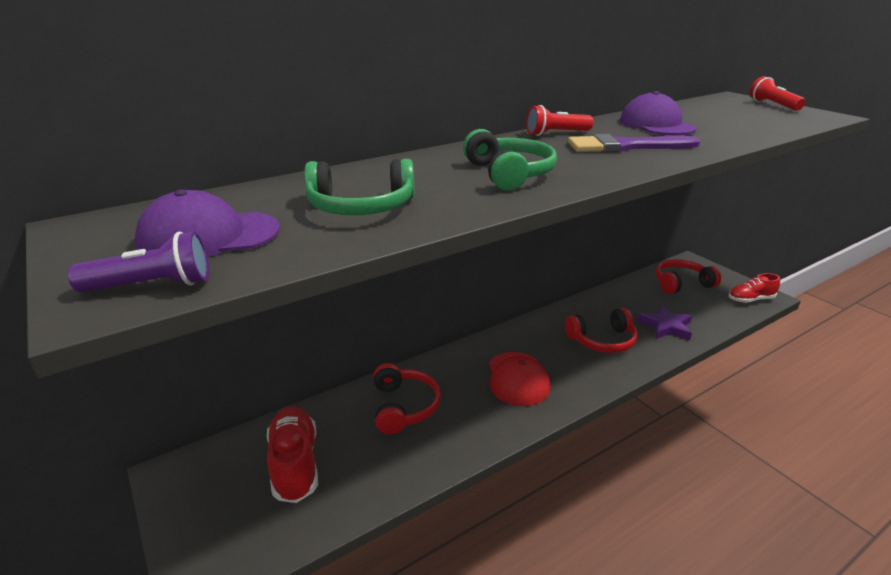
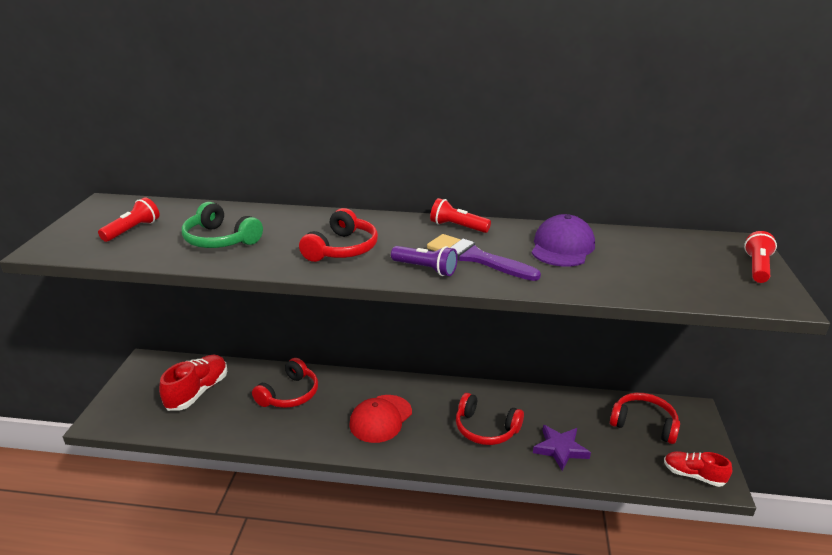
camera: 40 degrees right, 0 degrees up
purple flashlight [68,231,209,293] -> purple flashlight moved to [391,246,458,276]
purple cap [135,189,280,257] -> red flashlight [98,197,159,242]
green headphones [463,129,557,190] -> red headphones [299,208,378,262]

